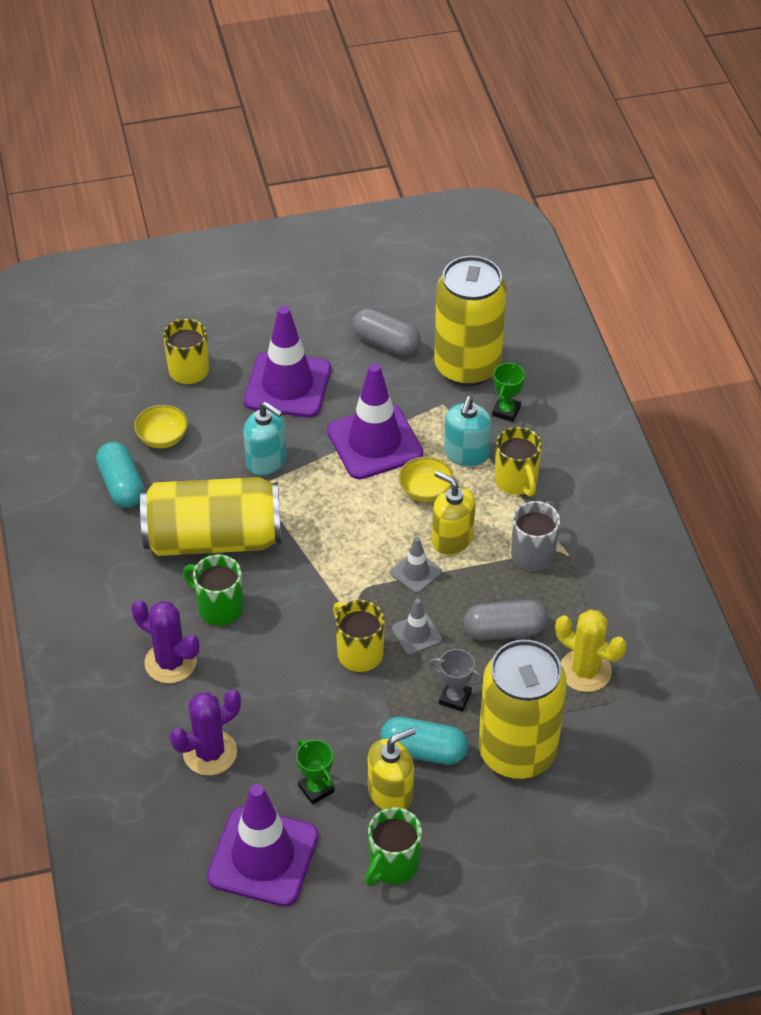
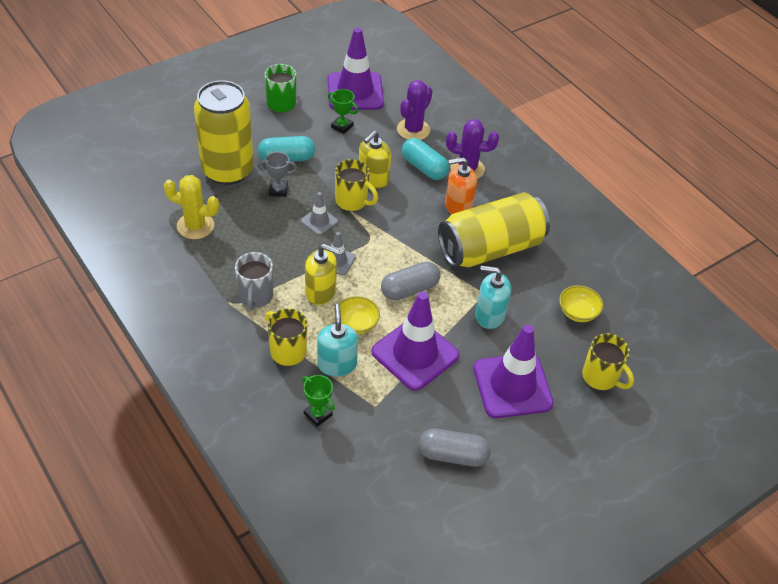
camera: 155 degrees right, 0 degrees up
turquoise capsule [96,442,144,508] -> turquoise capsule moved to [402,138,449,180]
green mug [183,555,243,626] -> orange soap dispenser [445,157,477,214]
yellow soap dispenser [368,728,415,810] -> yellow soap dispenser moved to [359,131,391,188]
yellow can [434,256,507,386] -> none
grey capsule [464,600,548,641] -> grey capsule moved to [381,262,440,300]
green trophy [492,362,525,422] -> green trophy turned 45 degrees counterclockwise [302,375,335,427]

